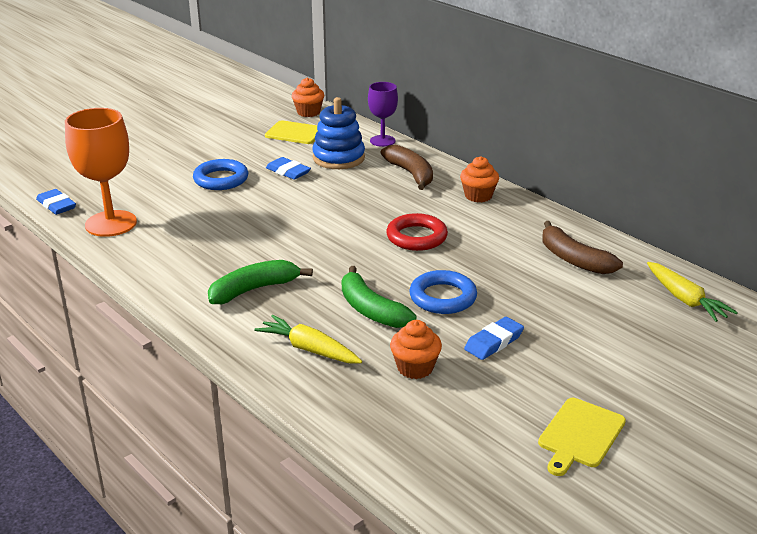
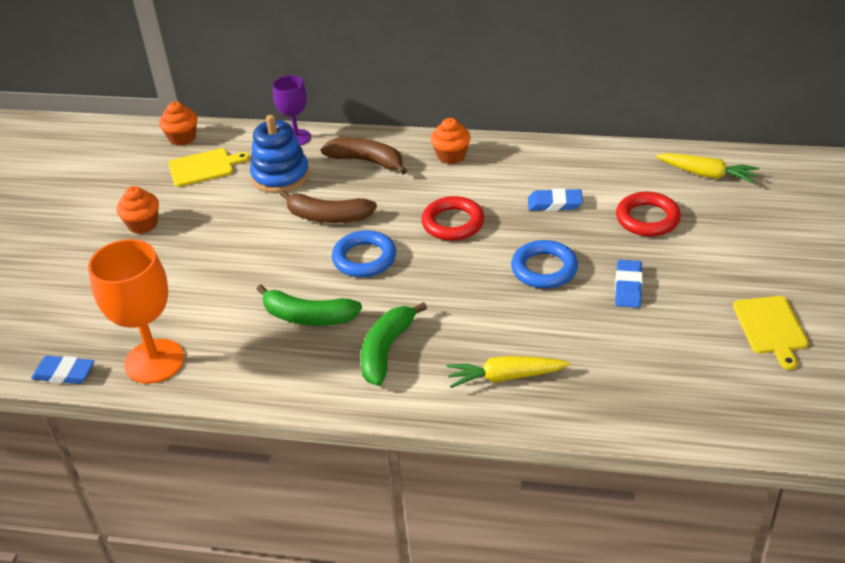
camera: 35 degrees left, 10 degrees up
blue ring [193,159,248,190] -> blue ring moved to [332,230,396,277]
blue eraser [266,157,311,180] -> blue eraser moved to [528,188,583,211]
green banana [342,266,416,328] -> green banana moved to [256,284,362,326]
orange cupcake [390,320,442,379] -> orange cupcake moved to [116,186,159,234]
brown banana [542,221,623,274] -> brown banana moved to [280,190,377,223]
none -> red ring [616,192,681,236]

